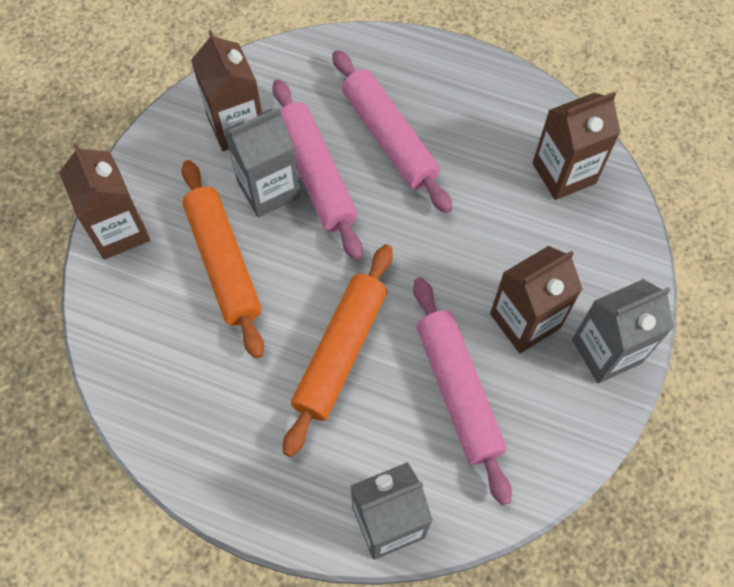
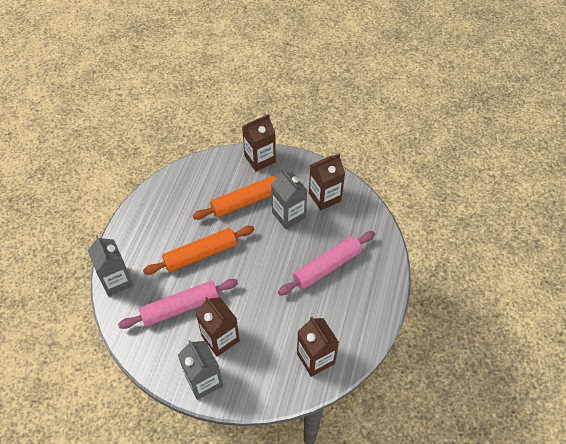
camera: 85 degrees right, 10 degrees down
pink rolling pin [272,79,362,260] -> none
orange rolling pin [283,244,393,457] -> orange rolling pin turned 45 degrees counterclockwise [143,226,255,275]

